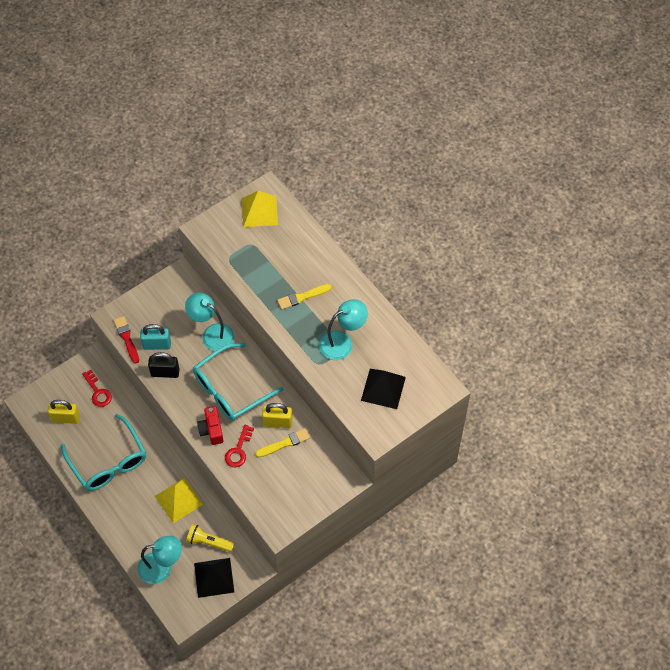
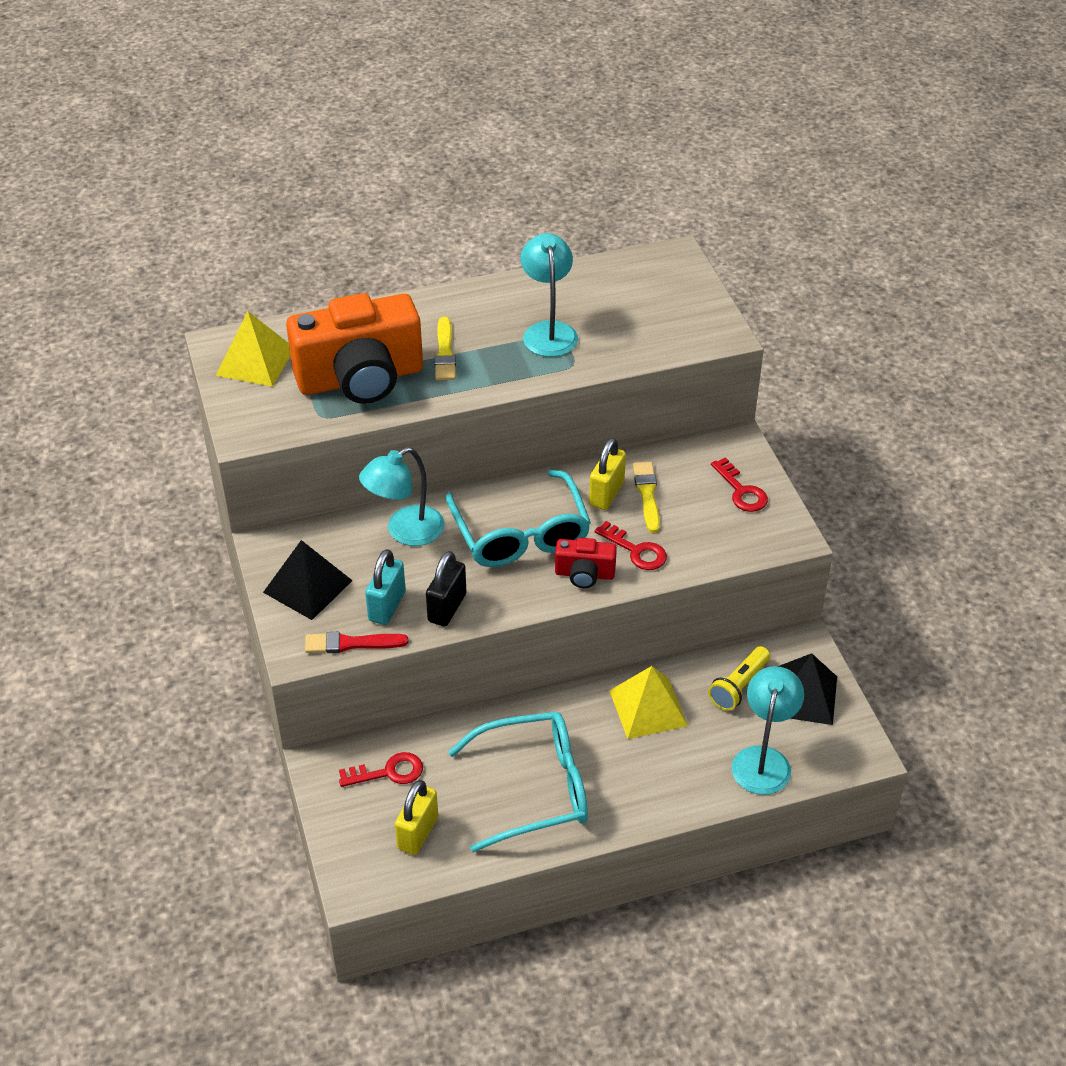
camera: 70 degrees left, 15 degrees down
black pyramid [361,369,406,409] -> black pyramid moved to [263,540,353,620]
none -> orange camera [286,293,423,404]
none -> red key [711,457,768,512]

